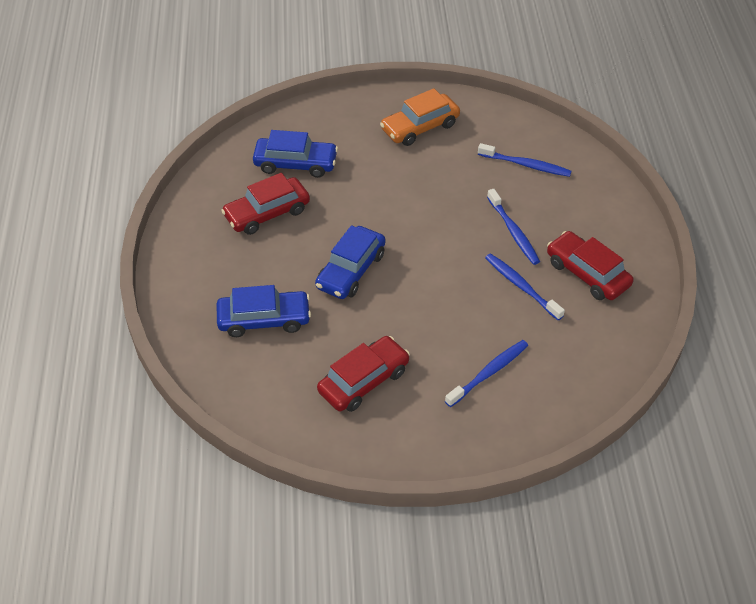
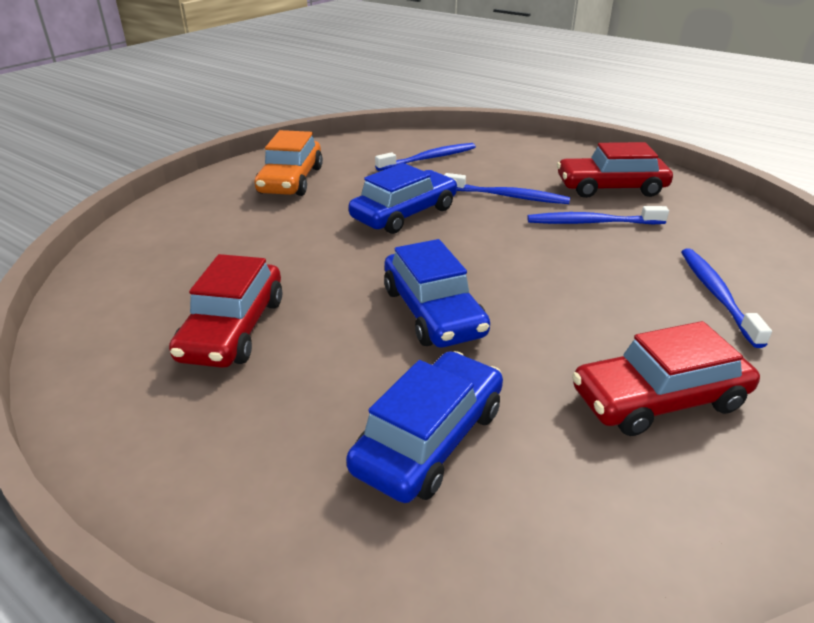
camera: 50 degrees left, 15 degrees down
blue car [253,130,338,178] -> blue car moved to [349,163,457,234]
red car [317,336,410,412] -> red car turned 105 degrees counterclockwise [572,321,760,436]

